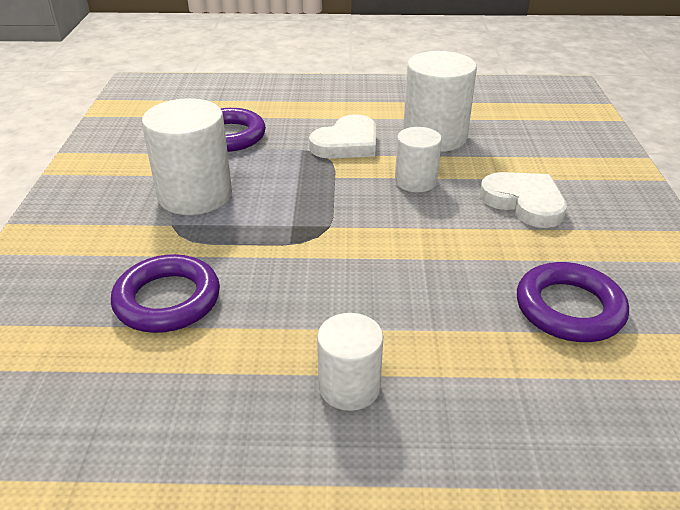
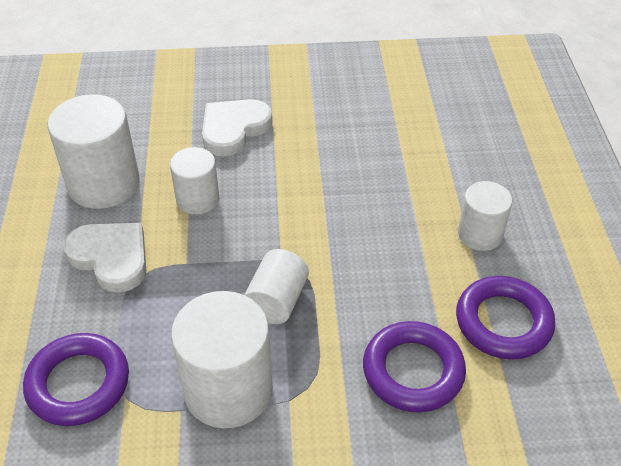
camera: 95 degrees left, 10 degrees up
purple ring [517,262,629,342] -> purple ring moved to [456,276,555,360]
none -> white cylinder [245,249,309,324]

